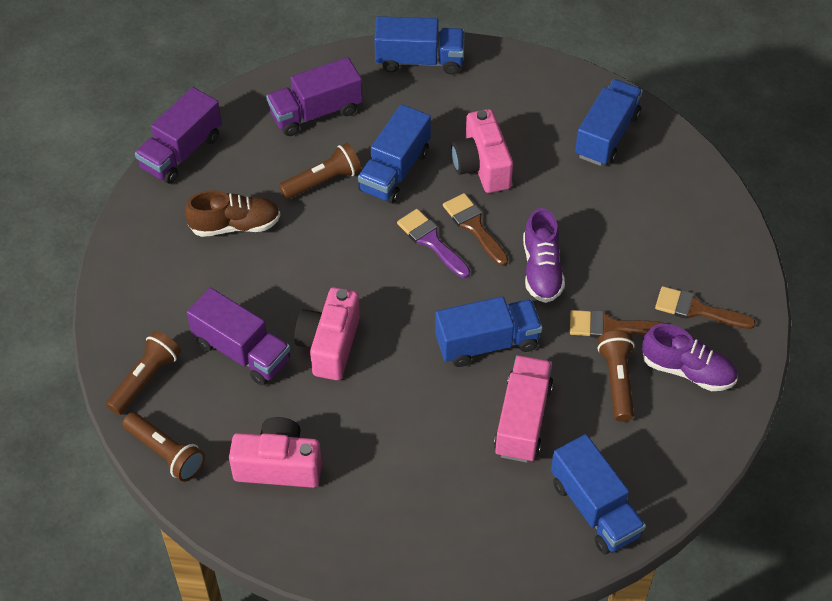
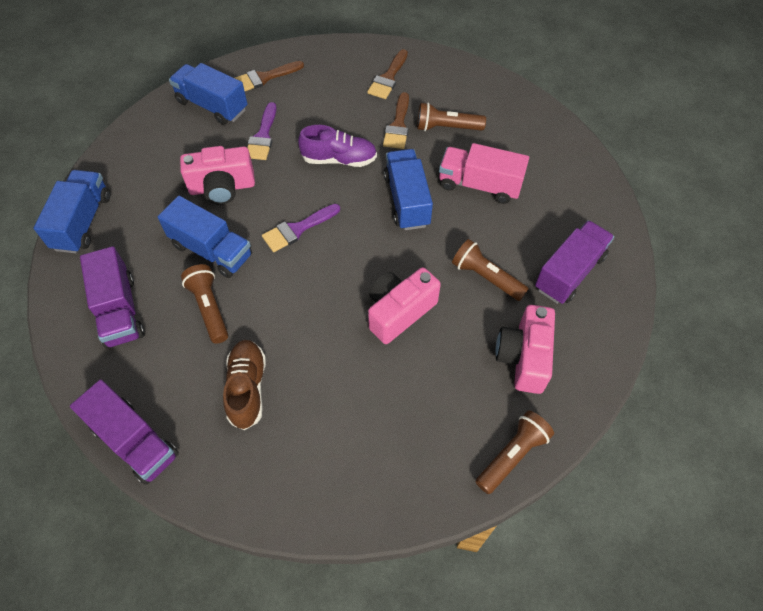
camera: 85 degrees left, 5 degrees up
brown flashlight [106,331,181,415] -> brown flashlight moved to [452,239,529,301]
purple truck [187,288,290,386] -> purple truck moved to [535,220,614,304]
pink camera [294,287,360,380] -> pink camera turned 120 degrees clockwise [368,267,441,344]
brown brush [443,193,508,266] -> brown brush moved to [235,61,304,91]
blue truck [551,434,646,554] -> none
purple shoe [642,324,737,391] -> none
none -> purple brush [247,102,277,160]

